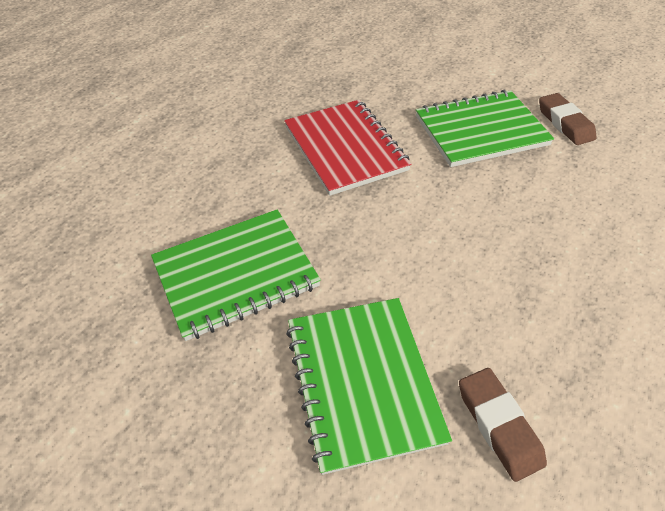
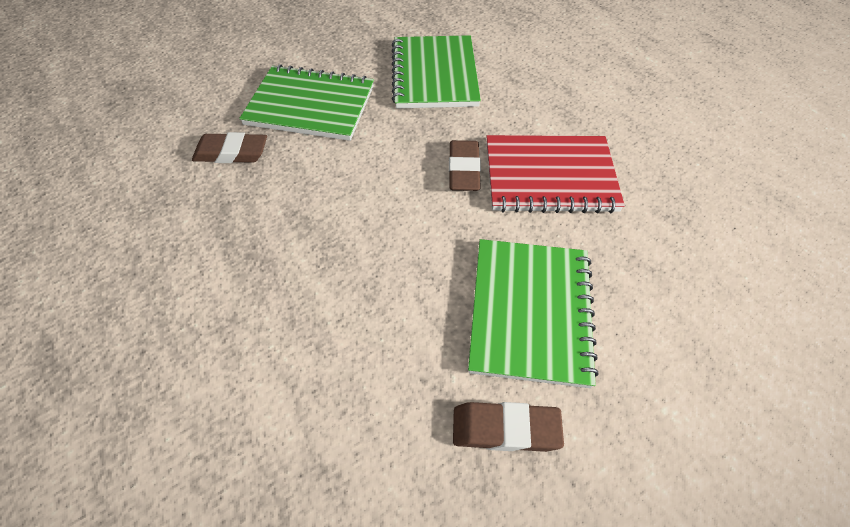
camera: 115 degrees right, 5 degrees up
none -> brown eraser [449,140,481,191]

